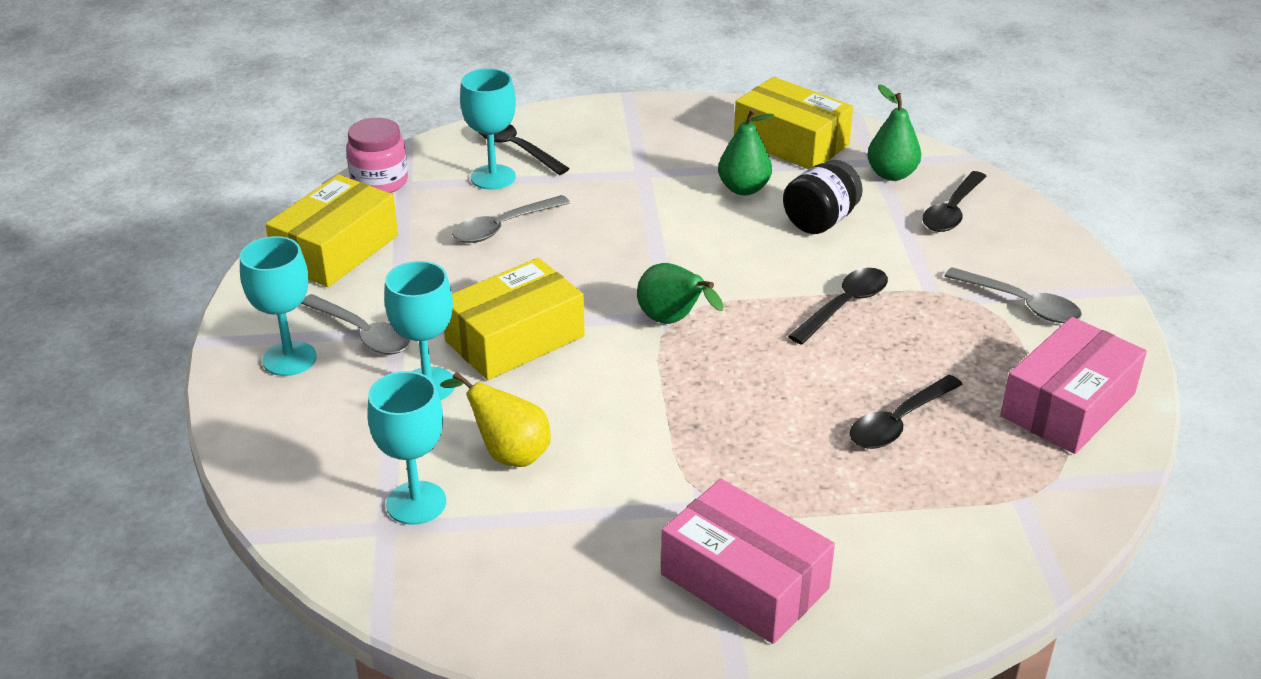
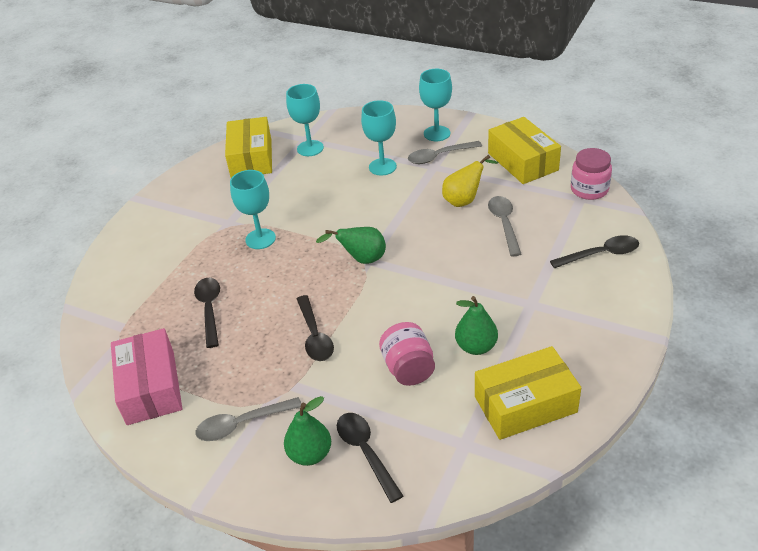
camera: 125 degrees right, 5 degrees up
yellow pear [440,372,551,467] -> yellow pear moved to [442,155,498,207]
yellow box [444,258,585,380] -> yellow box moved to [225,117,272,178]
turquoise goblet [460,68,516,190] -> turquoise goblet moved to [230,170,276,249]
pink box [661,479,835,644] -> none
black jar [783,160,863,234] -> pink jar [379,322,435,386]
green pear [867,84,921,181] -> green pear moved to [284,396,331,466]

